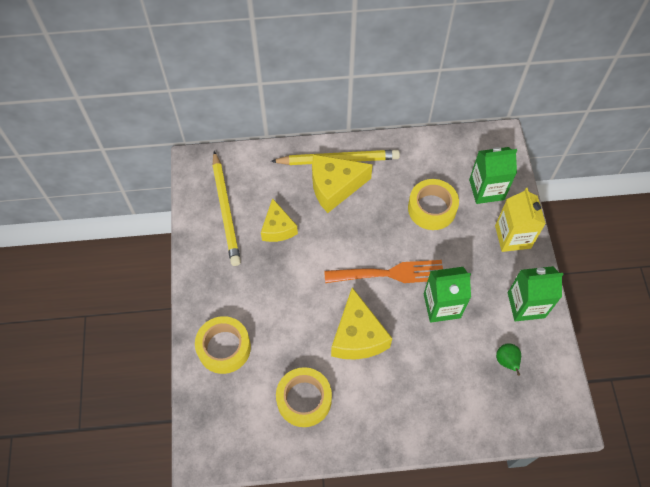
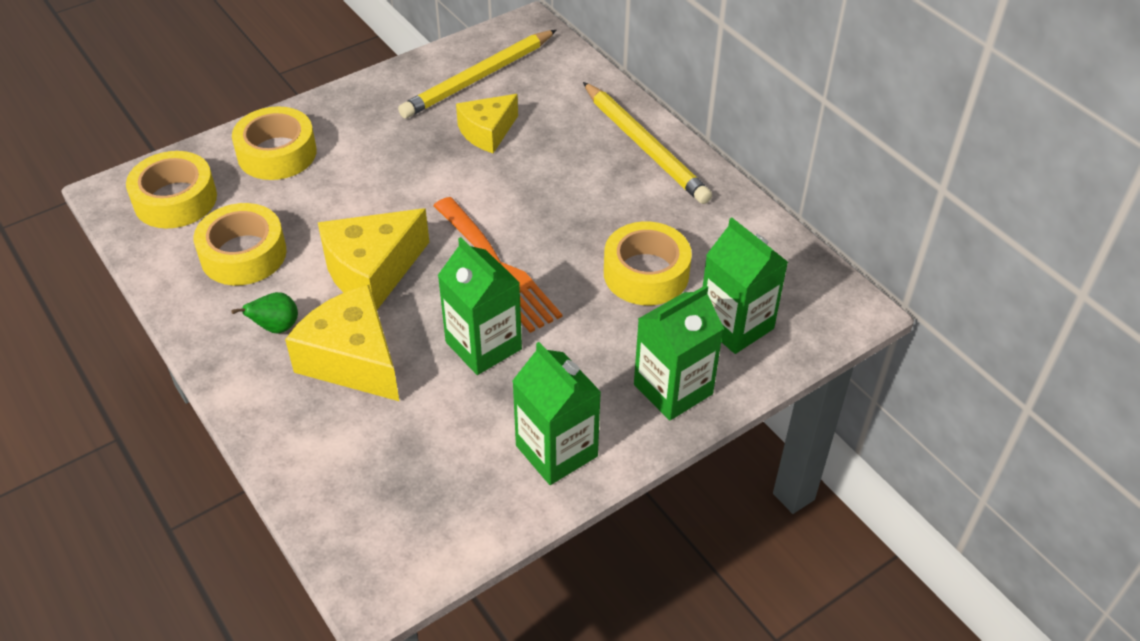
camera: 60 degrees right, 15 degrees down
yellow cheese [312,154,373,213] -> yellow cheese moved to [285,285,399,401]
yellow carton [495,188,546,252] -> green carton [634,285,724,421]
green pear [496,343,521,376] -> green pear moved to [231,292,298,334]
none -> yellow tape [126,151,217,228]

